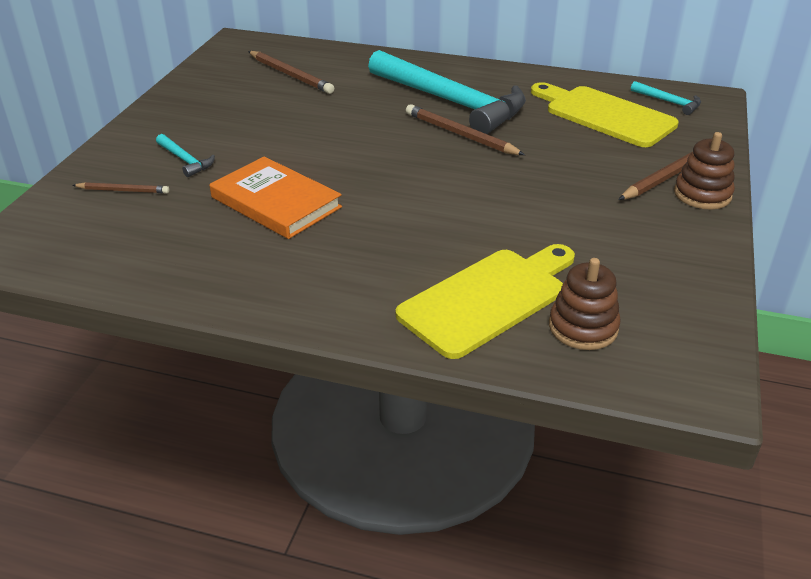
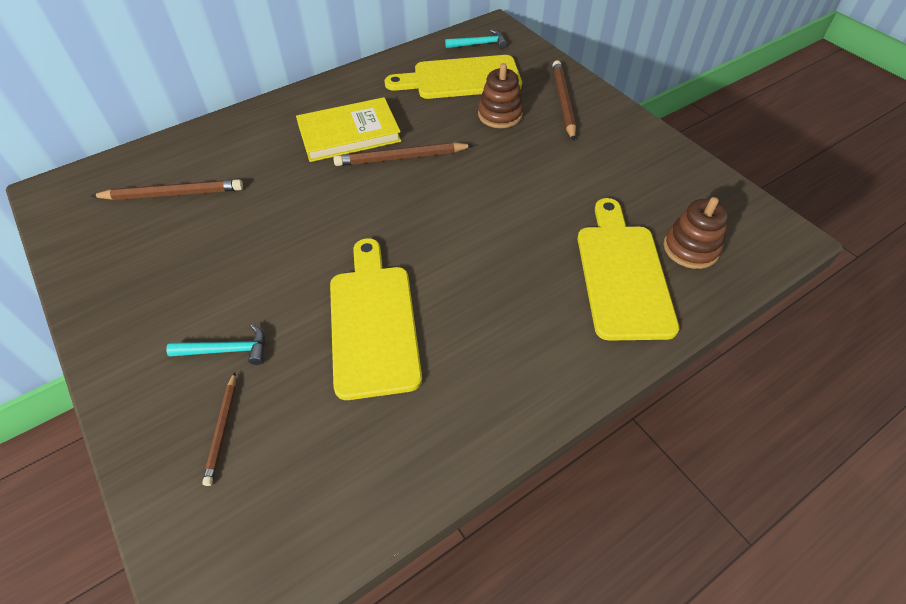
camera: 50 degrees left, 15 degrees up
brown pencil [73,182,169,193] -> brown pencil turned 135 degrees clockwise [202,372,236,486]
orange book [210,156,342,239] -> yellow cutting board [330,238,422,400]
turquoise hammer [368,50,526,134] -> yellow book [296,97,401,162]
brown stacking toy [674,132,735,209] -> brown stacking toy moved to [478,63,523,128]

